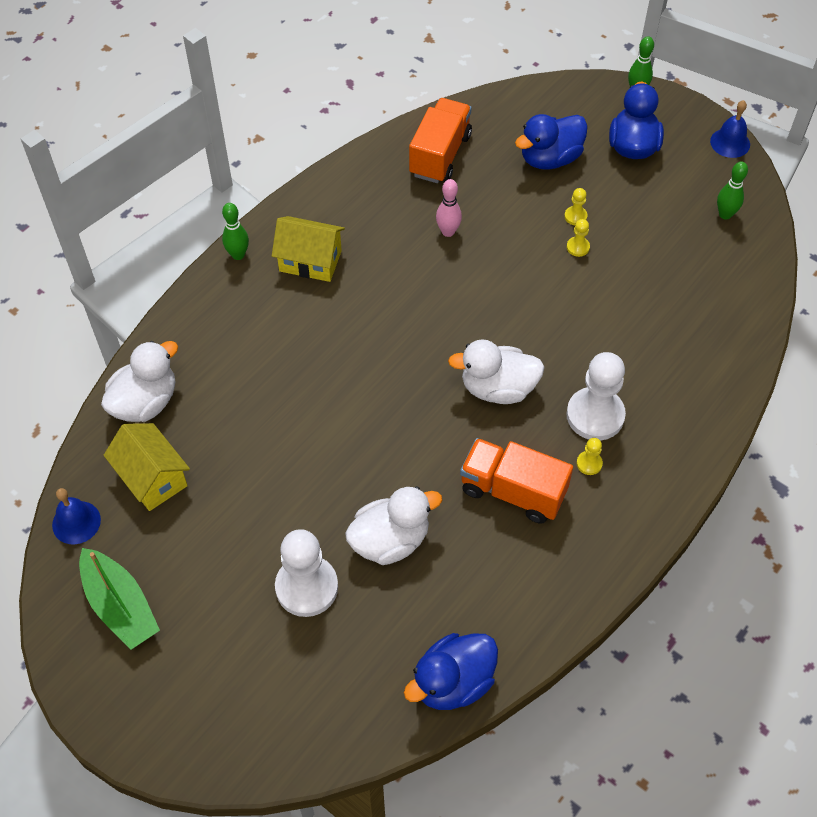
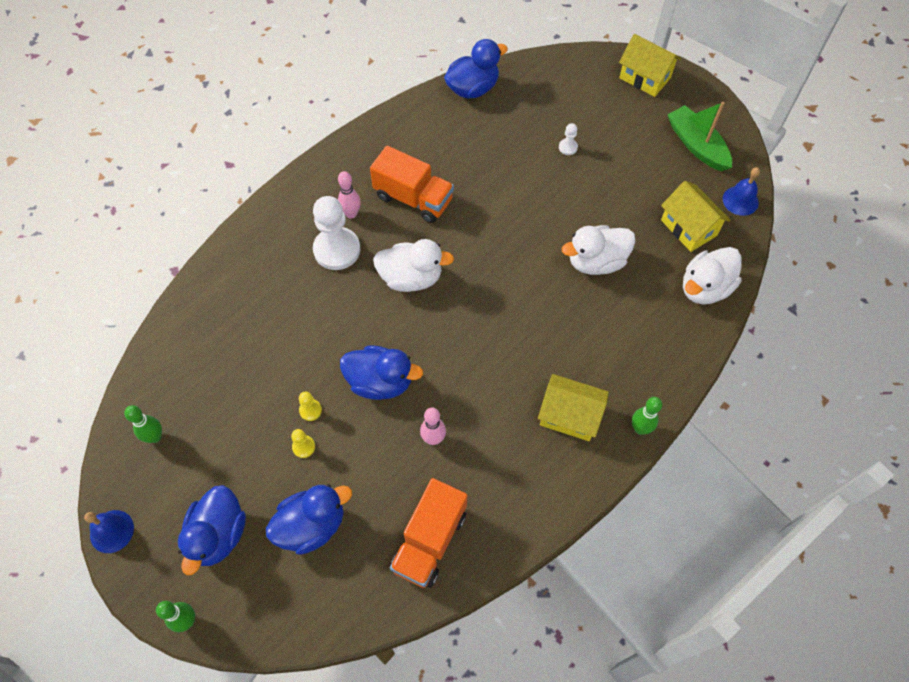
camera: 175 degrees left, 5 degrees up
white pawn [275,529,338,617] -> white pawn [559,123,578,155], size x0.43
white duck [345,486,442,565] -> white duck moved to [562,225,635,275]
yellow pawn [577,438,603,475] -> pink bowling pin [338,171,361,219]
none -> blue duck [340,345,423,400]
none -> yellow house [619,34,681,97]

